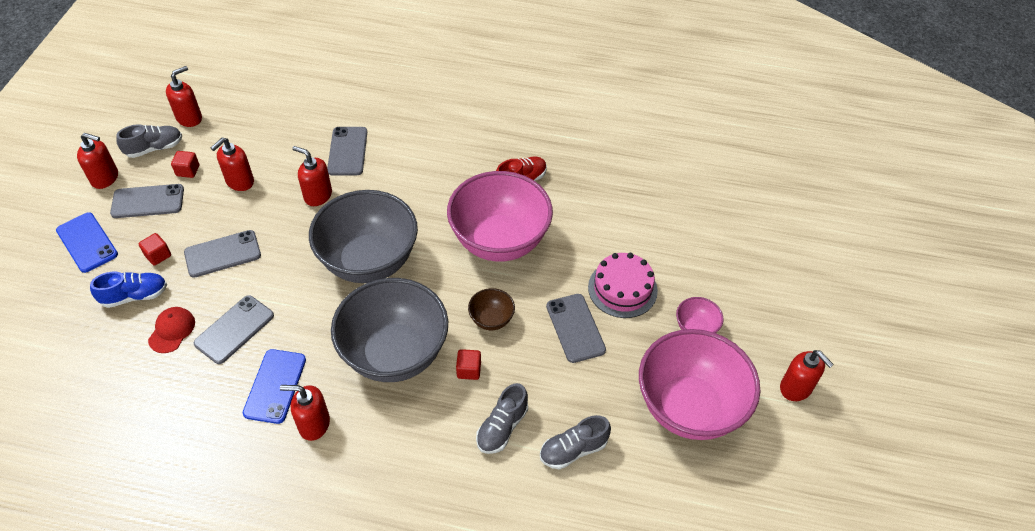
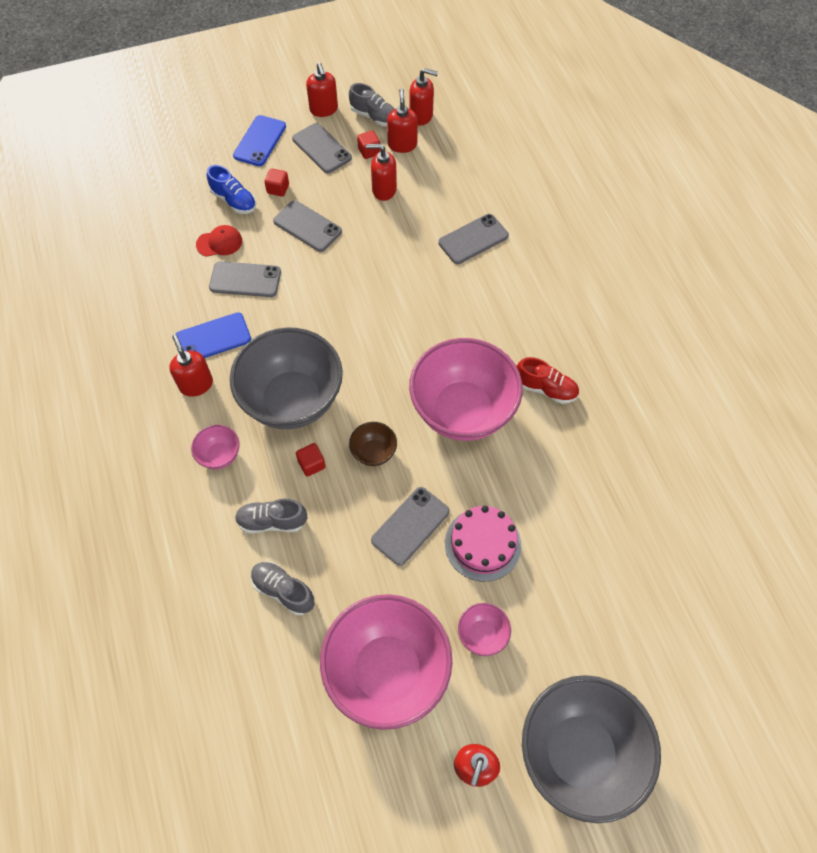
camera: 60 degrees right, 10 degrees up
red soap dispenser [292,146,332,206] -> red soap dispenser moved to [387,88,418,153]
grey bowl [309,190,418,283] -> grey bowl moved to [522,675,661,823]
none -> pink bowl [191,425,240,469]

